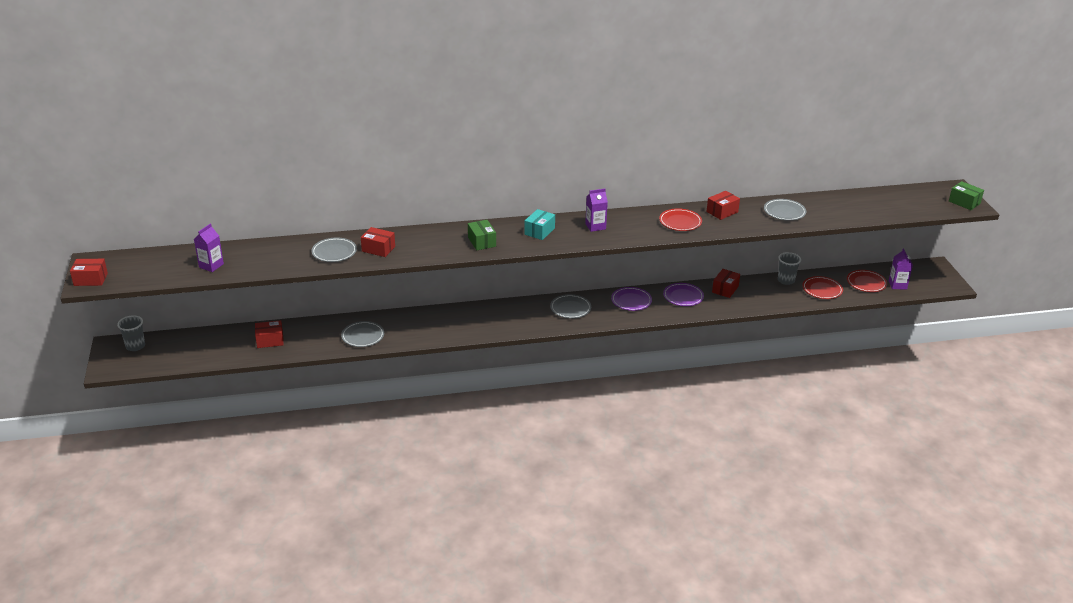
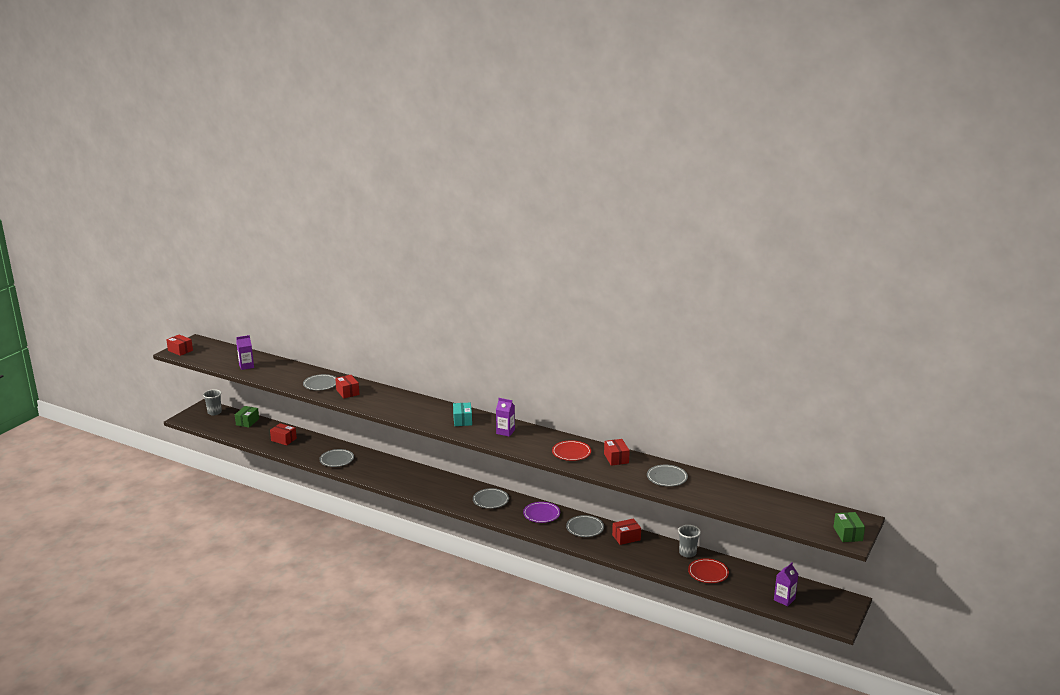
camera: 40 degrees right, 10 degrees down
green box [468,220,496,250] -> green box moved to [235,406,259,427]
turquoise box [524,209,555,240] -> turquoise box turned 75 degrees counterclockwise [453,403,472,426]
purple plate [663,283,704,306] -> grey plate [566,515,604,537]
red box [706,191,740,220] -> red box turned 75 degrees clockwise [604,439,630,466]
red plate [847,270,887,292] -> none

